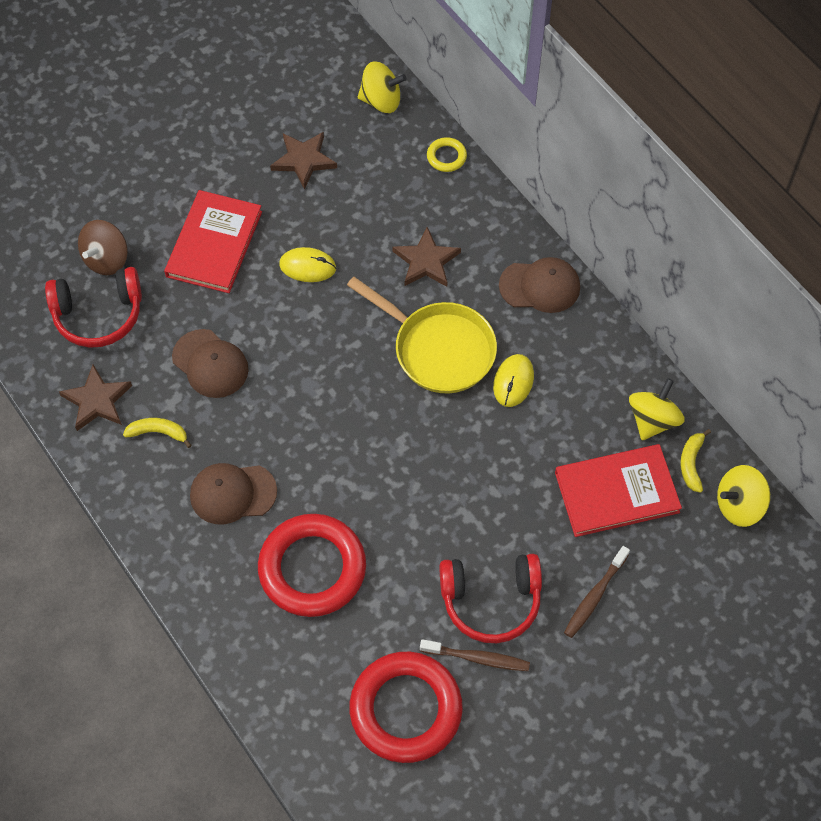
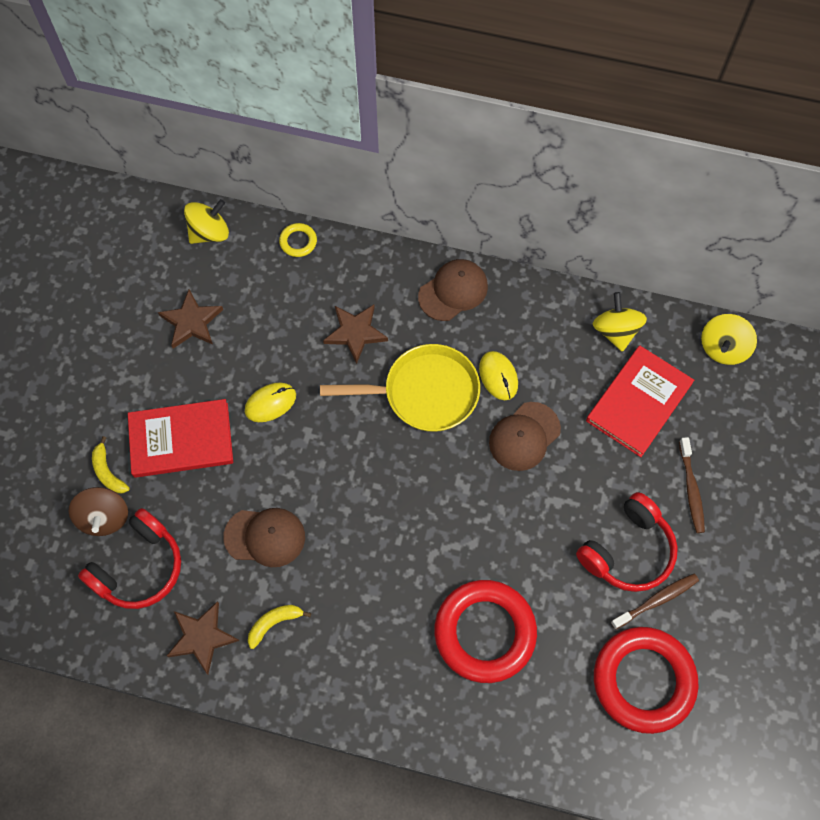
camera: 40 degrees left, 5 degrees up
red book [164,190,262,293] -> red book turned 75 degrees counterclockwise [128,399,233,478]
brown cap [190,463,277,525] -> brown cap moved to [489,402,561,471]
yellow banana [680,429,711,493] -> yellow banana moved to [92,436,130,494]

